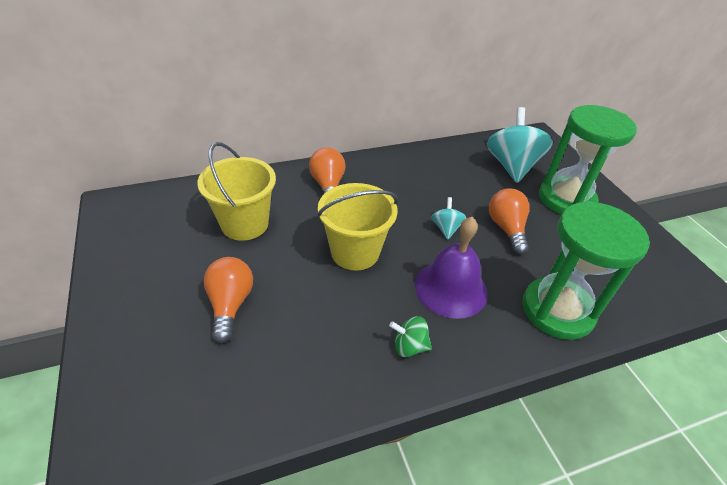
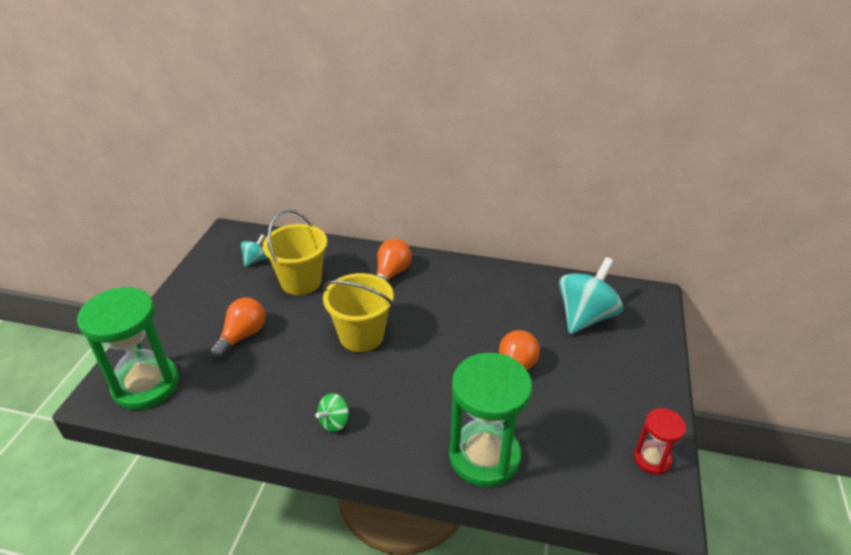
camera: 35 degrees right, 5 degrees down
green spinning top [389,316,432,357] -> green spinning top turned 90 degrees counterclockwise [315,393,349,432]
purple bell [415,217,488,319] -> none
turquoise spinning top [432,197,466,240] -> turquoise spinning top moved to [241,234,268,267]
green hourglass [539,105,637,214] -> green hourglass moved to [77,287,179,410]
none -> red hourglass [634,408,686,475]

